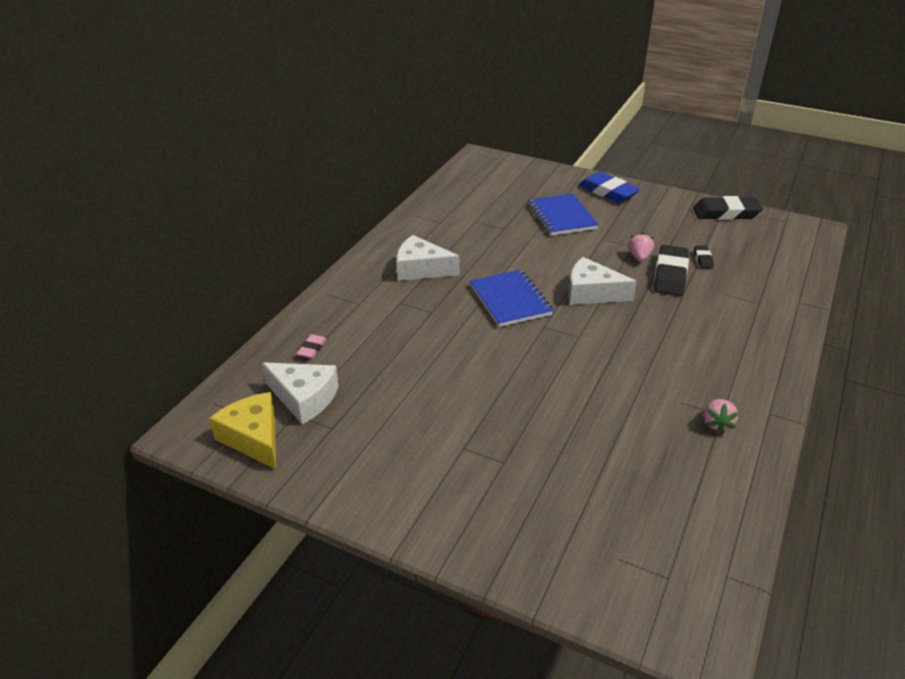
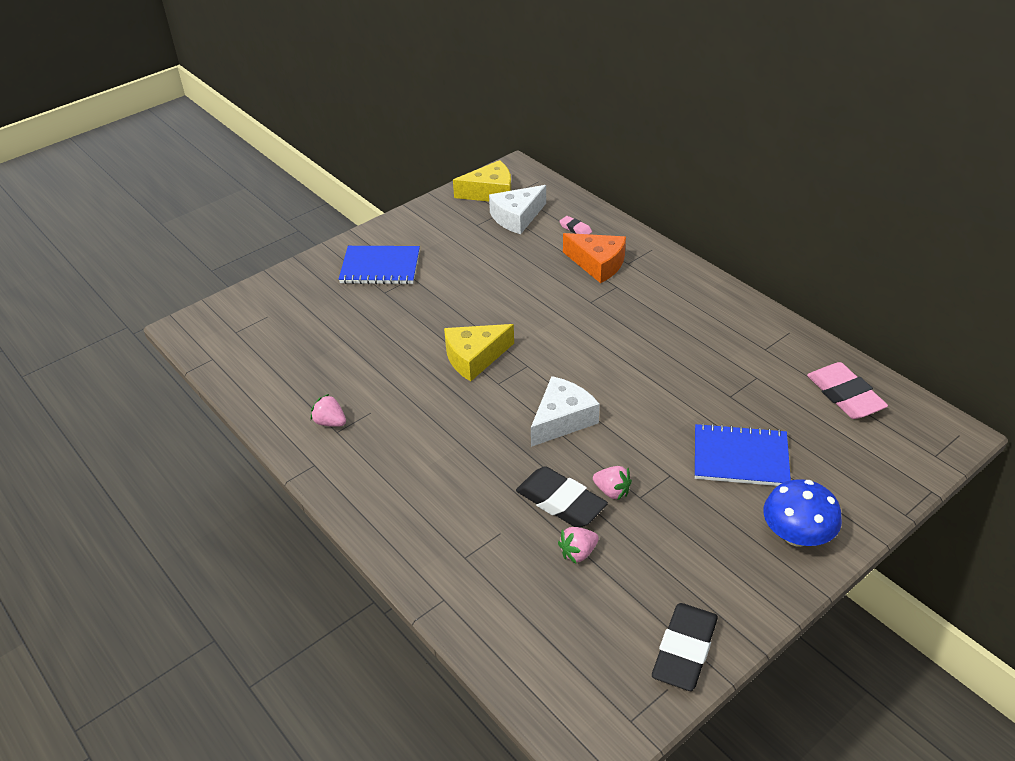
camera: 115 degrees right, 5 degrees up
white cheese [397,235,459,281] -> none
blue notebook [470,270,553,327] -> blue notebook moved to [339,246,420,284]
blue eraser [579,172,640,203] -> blue mushroom [763,479,842,547]
black eraser [694,246,714,268] -> pink strawberry [558,527,599,564]
none -> yellow cheese [444,324,514,381]
none -> orange cheese [563,233,626,283]
none -> pink eraser [807,362,888,419]

